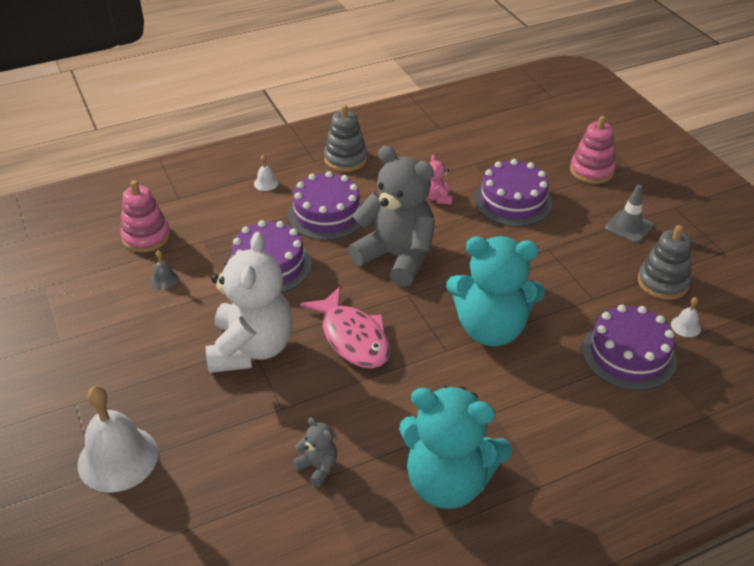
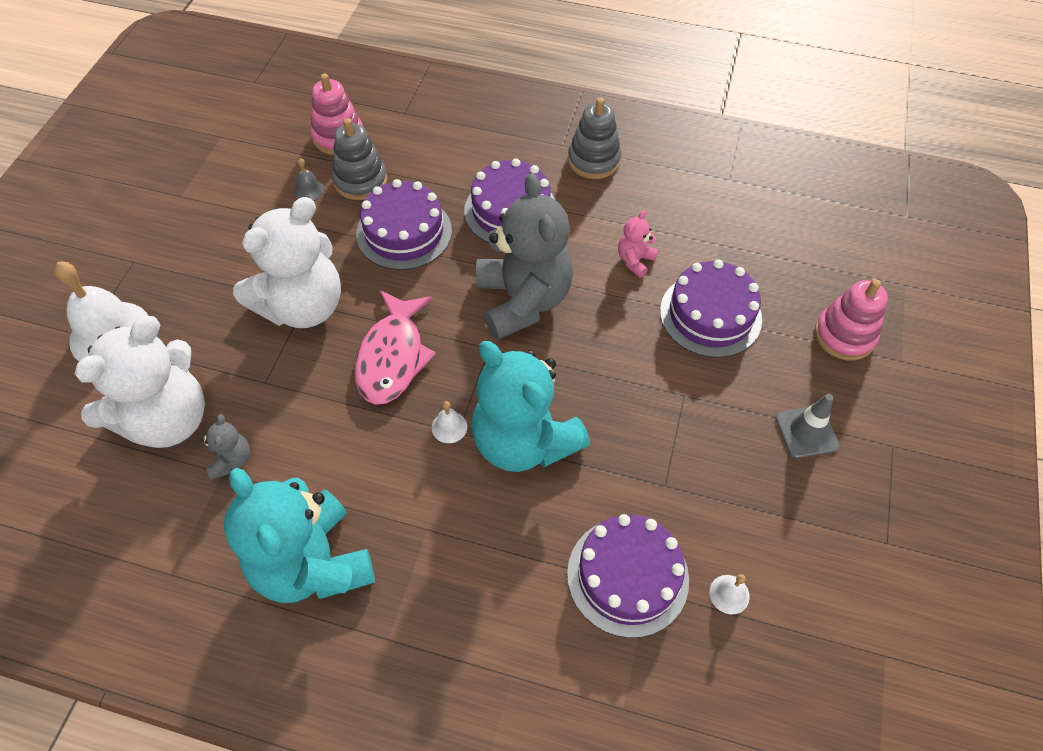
camera: 40 degrees right, 15 degrees up
white bell [254,155,279,191] -> white bell moved to [432,401,467,443]
grey stacking toy [638,225,691,300] -> grey stacking toy moved to [332,118,387,200]
none -> white teddy bear [74,316,205,448]

